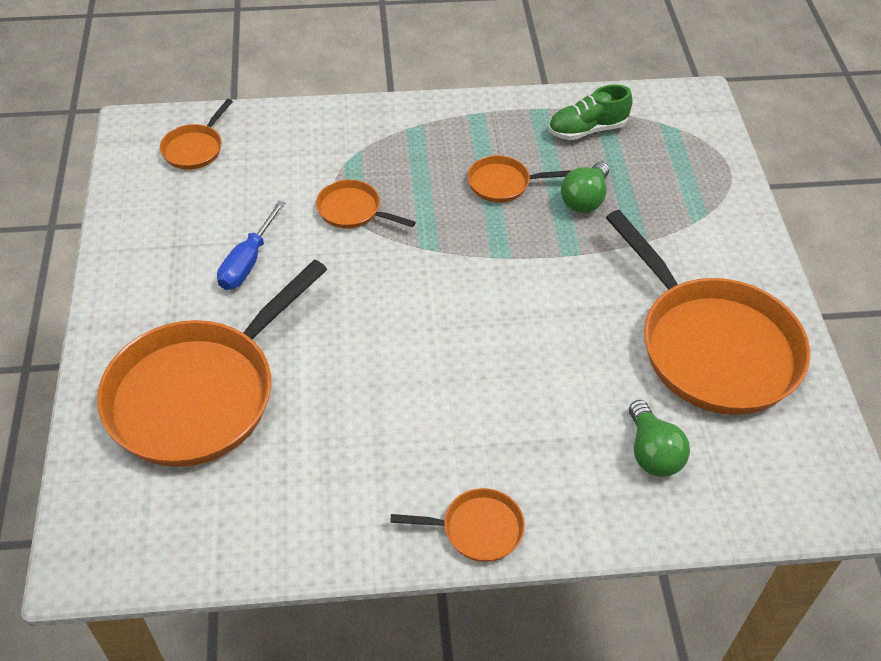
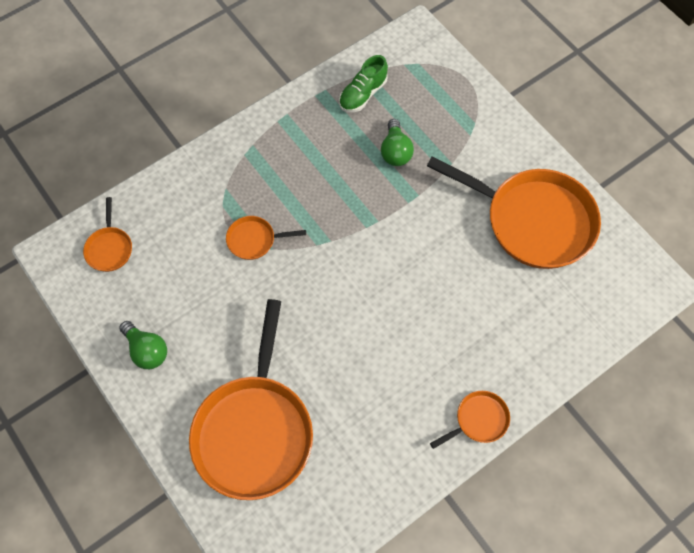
camera: 30 degrees left, 15 degrees up
blue screwdriver [217,201,285,290] -> none
orange pan [467,155,571,203] -> none
green light bulb [629,400,690,477] -> green light bulb moved to [119,321,167,369]

